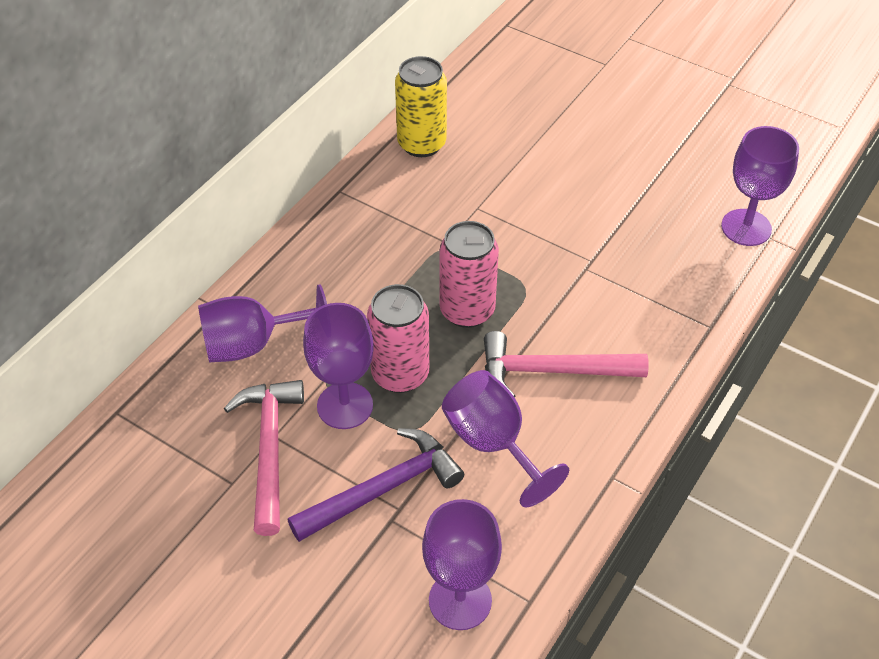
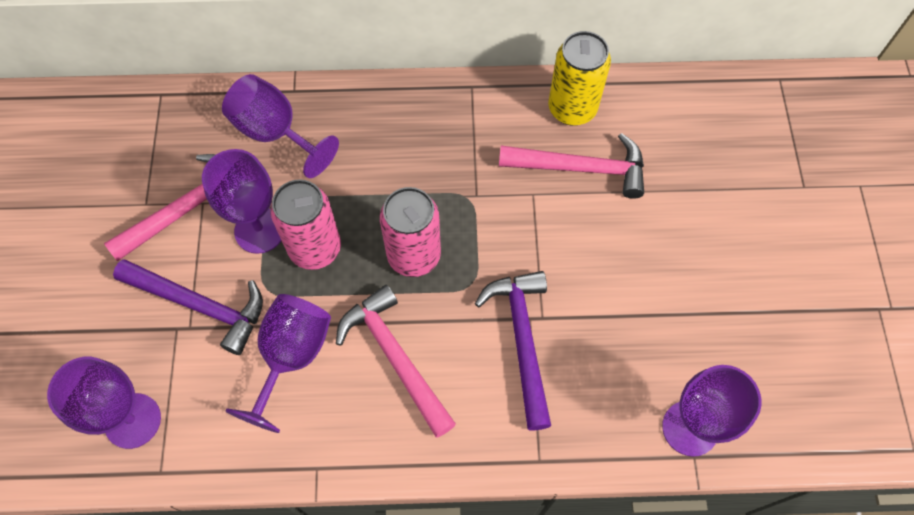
camera: 55 degrees right, 15 degrees up
none -> purple hammer [475,271,551,430]
none -> pink hammer [499,133,644,199]

